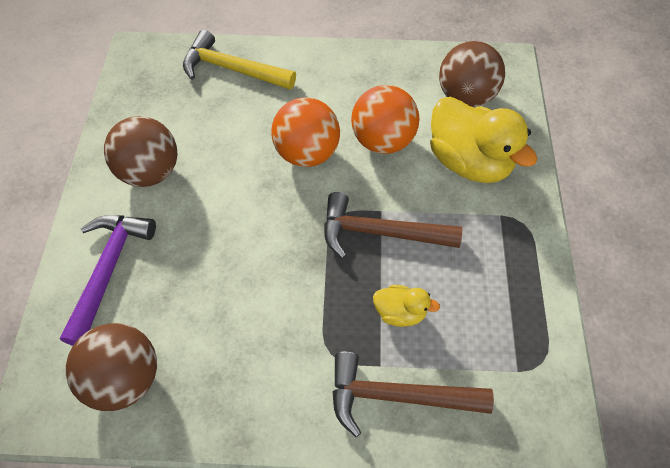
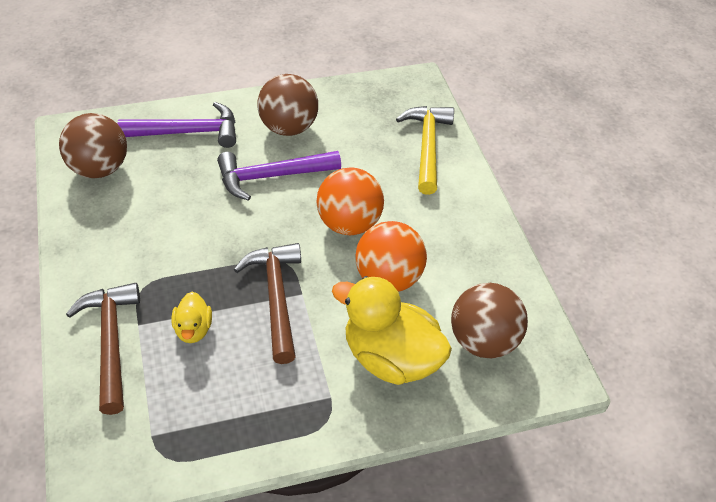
camera: 70 degrees right, 10 degrees down
yellow duck [430,97,537,183] -> yellow duck turned 90 degrees clockwise [332,276,452,385]
none -> purple hammer [217,151,341,201]

